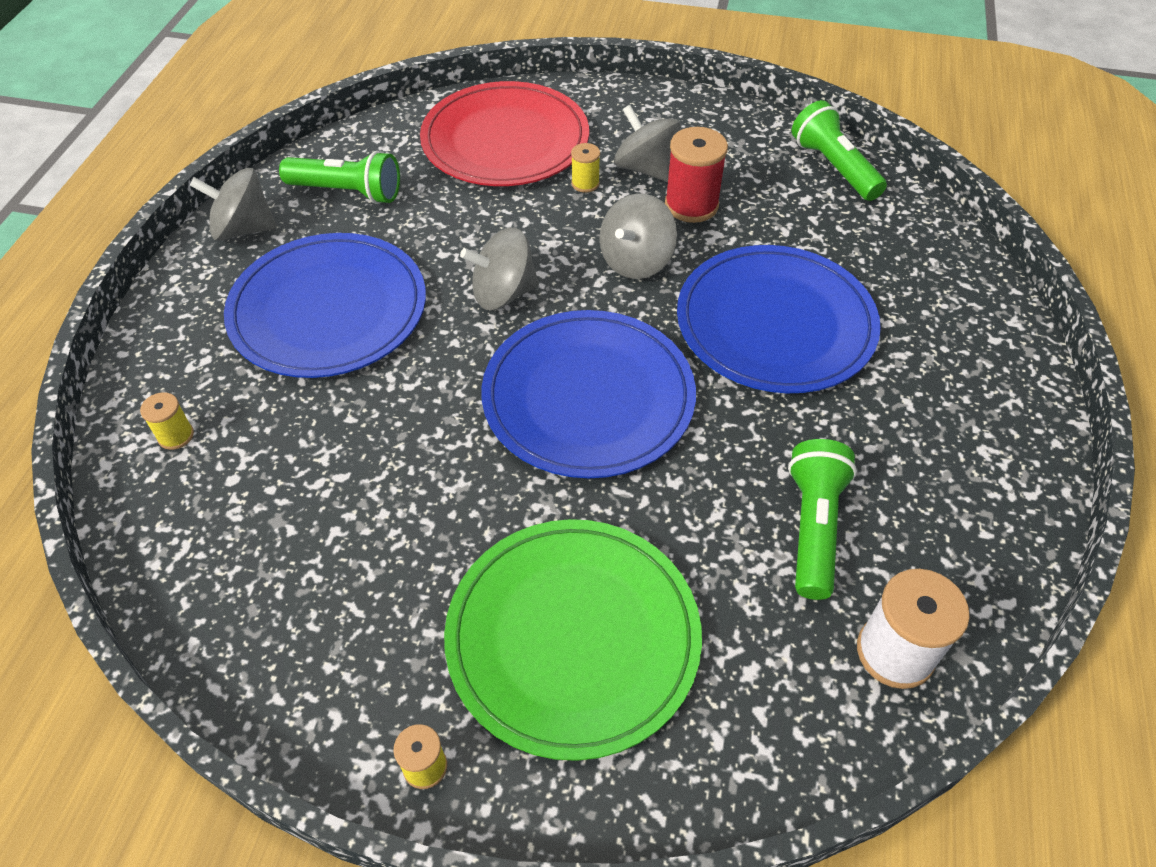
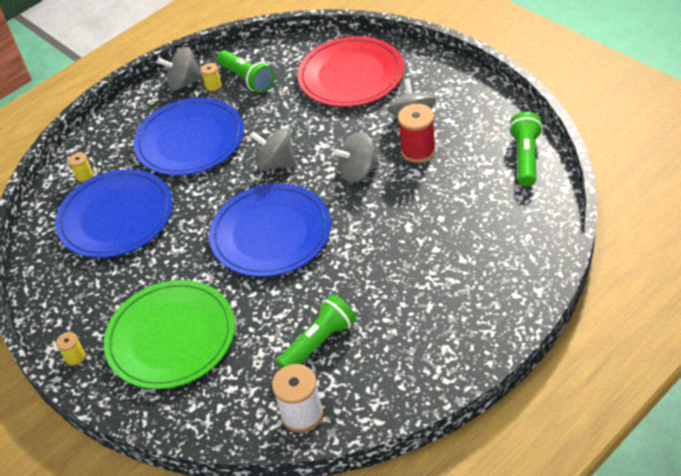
camera: 40 degrees right, 5 degrees down
grey spinning top [190,168,277,241] -> grey spinning top turned 45 degrees counterclockwise [157,47,203,91]
yellow spool [571,143,600,193] -> yellow spool moved to [201,63,222,92]
blue plate [677,245,881,393] -> blue plate moved to [55,169,173,258]

